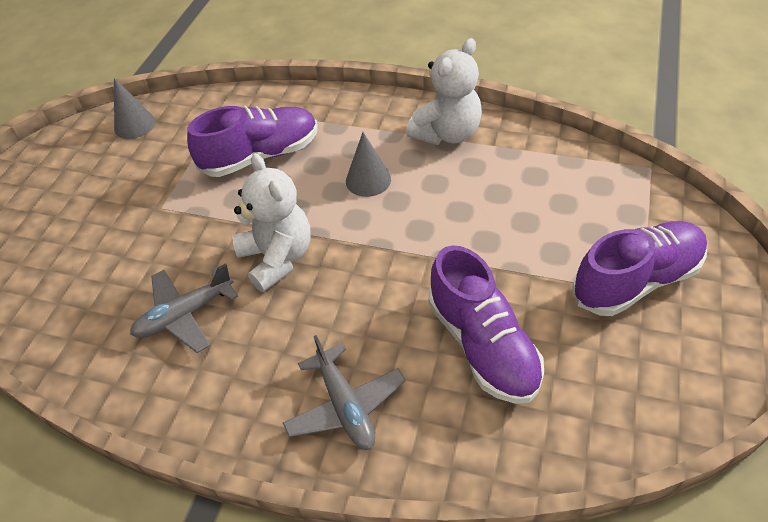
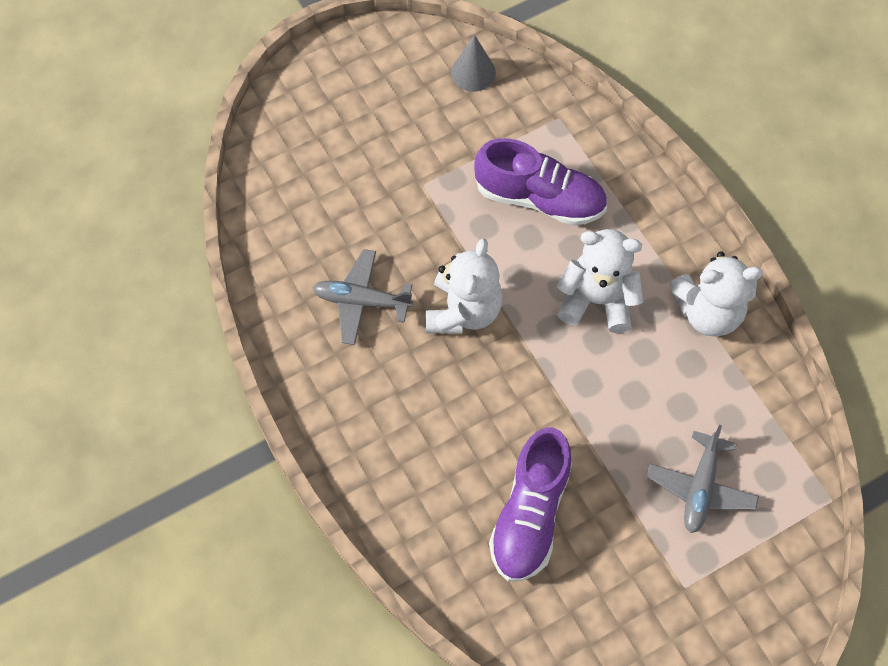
camera: 40 degrees right, 15 degrees up
grey plane [283,335,406,450] -> grey plane moved to [646,425,759,533]
grey cone [346,132,391,197] -> white teddy bear [557,229,643,333]
purple shoe [572,221,707,316] -> none

